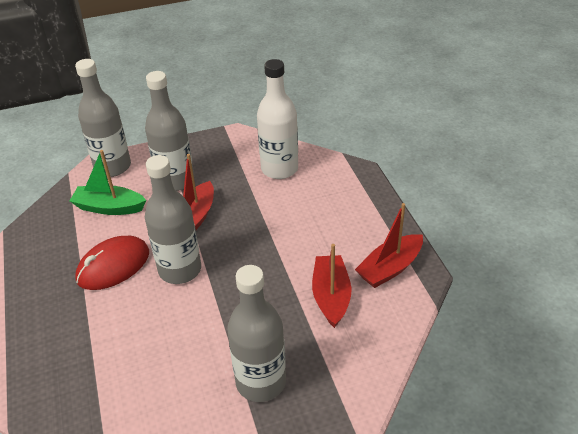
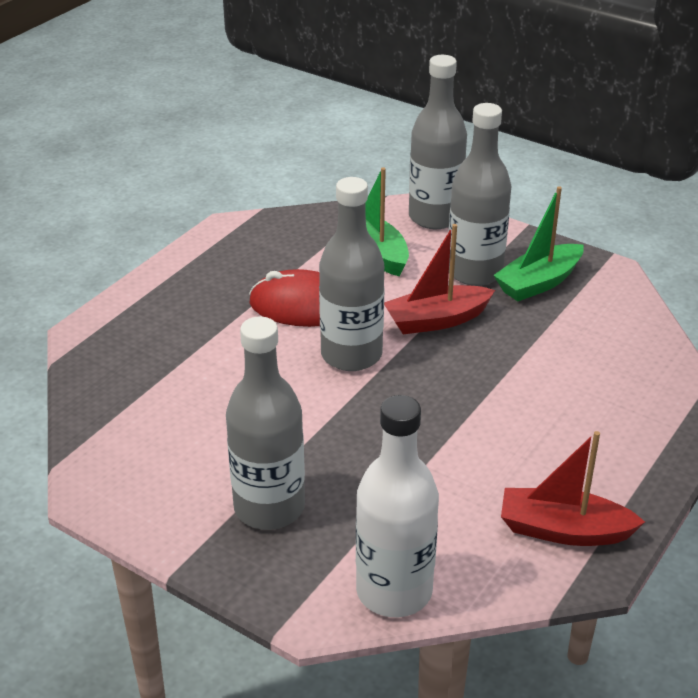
camera: 50 degrees right, 5 degrees down
white bottle [257,59,298,179] -> white bottle moved to [356,395,439,617]
red boat [312,244,351,328] -> none
none -> green boat [493,186,584,301]

